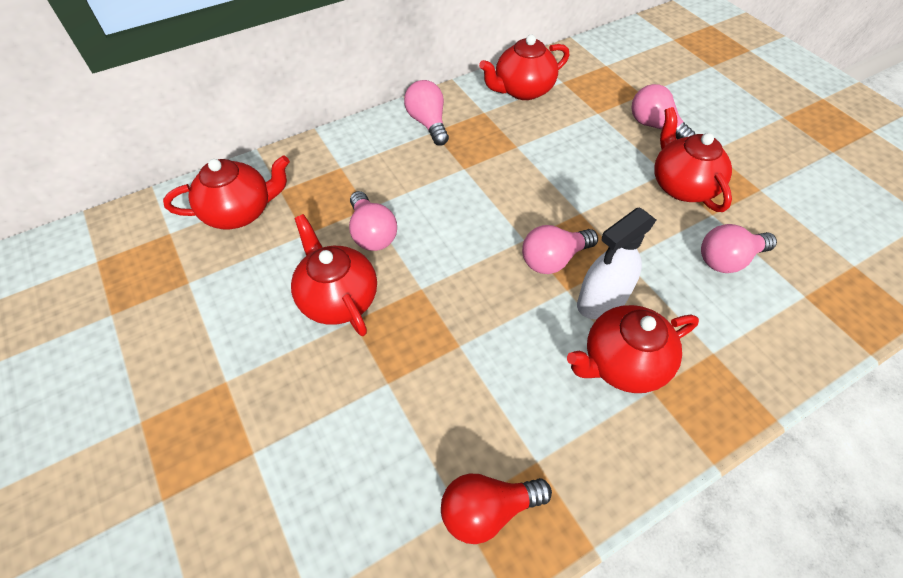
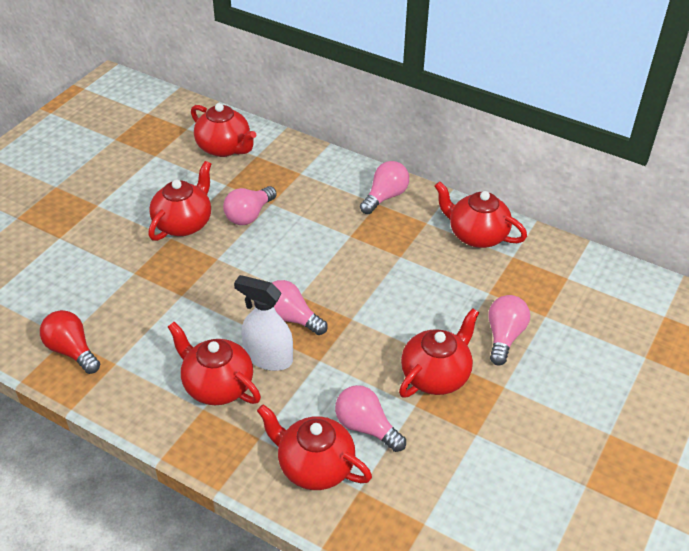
camera: 60 degrees right, 10 degrees down
none -> red teapot [257,404,372,490]

